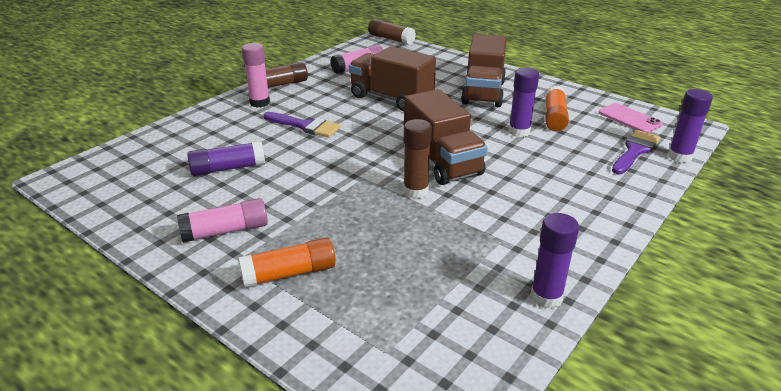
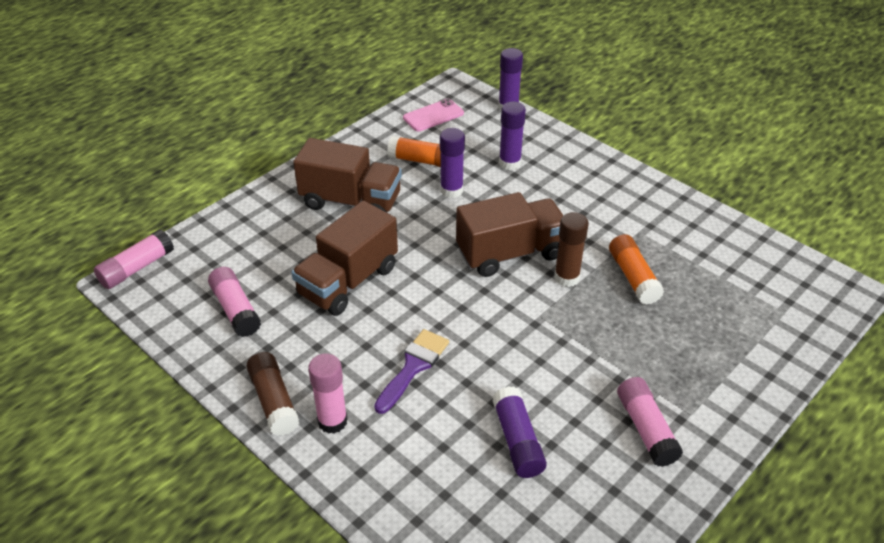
camera: 85 degrees left, 10 degrees up
orange glue stick [238,238,336,288] -> orange glue stick moved to [609,234,664,305]
brown glue stick [368,19,416,45] -> pink glue stick [94,229,174,289]
purple glue stick [531,213,579,309] -> purple glue stick moved to [499,101,526,170]
purple brush [612,130,661,174] -> none

